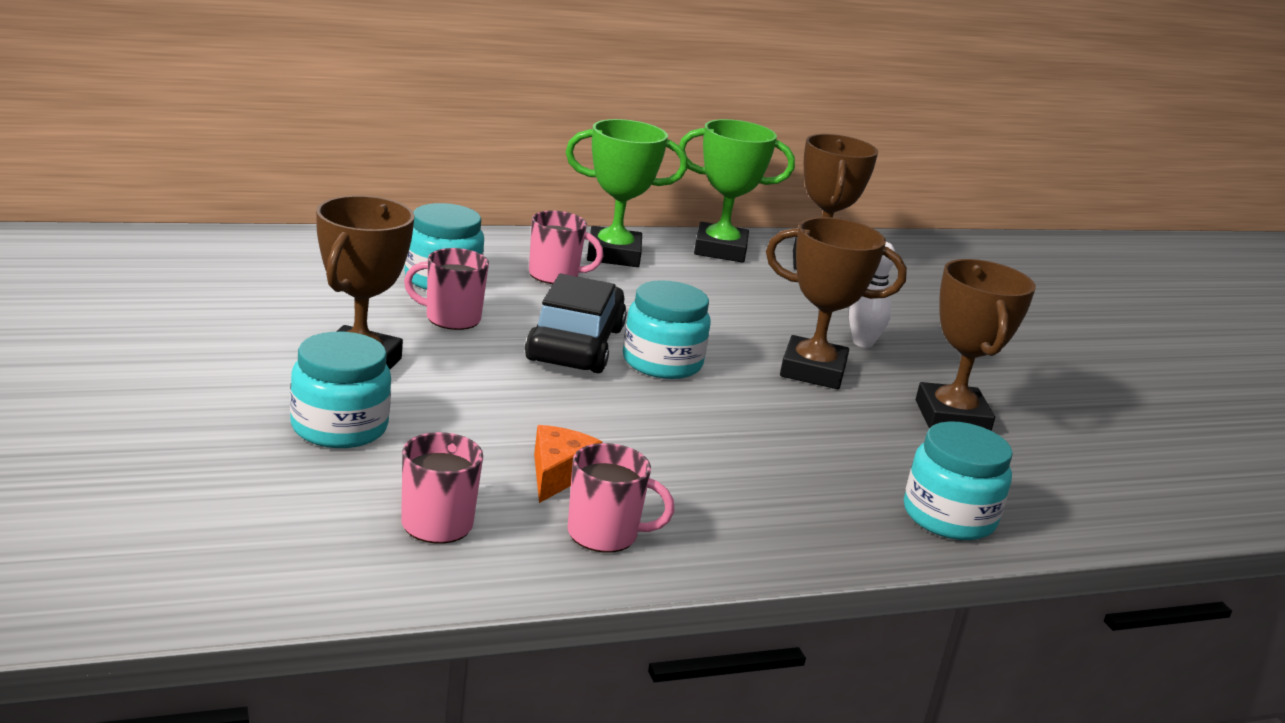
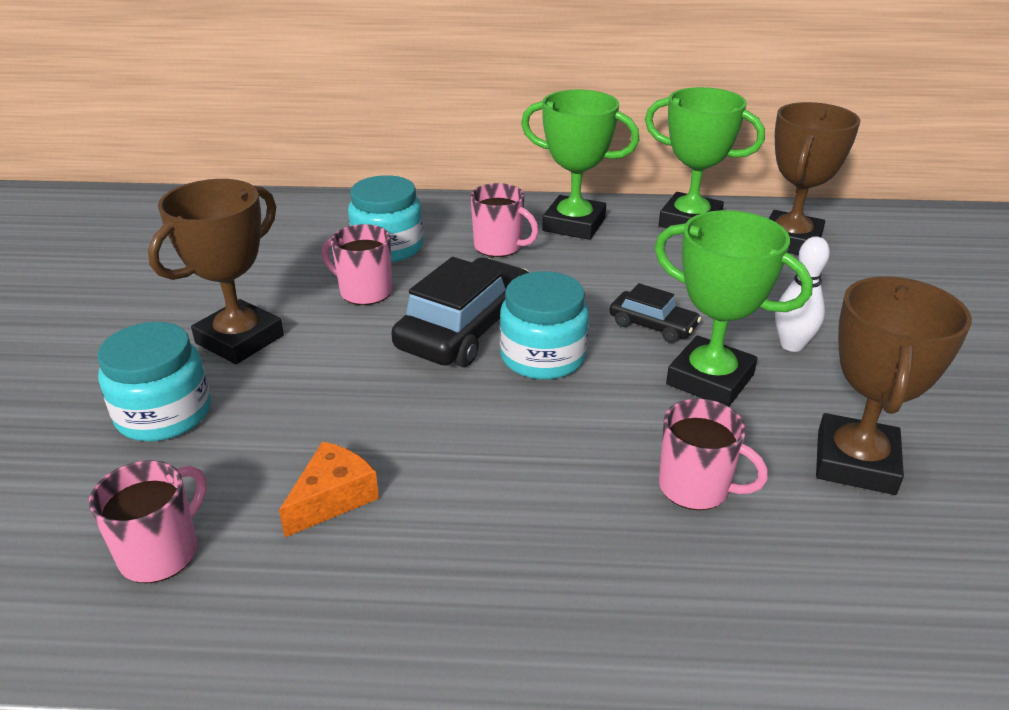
camera: 25 degrees right, 10 degrees up
pink mug [568,443,675,553] -> pink mug moved to [659,399,768,510]
brown trophy [766,217,907,389] -> green trophy [654,210,813,407]
turquoise jar [904,421,1013,540] -> none
none -> black car [610,283,701,343]

